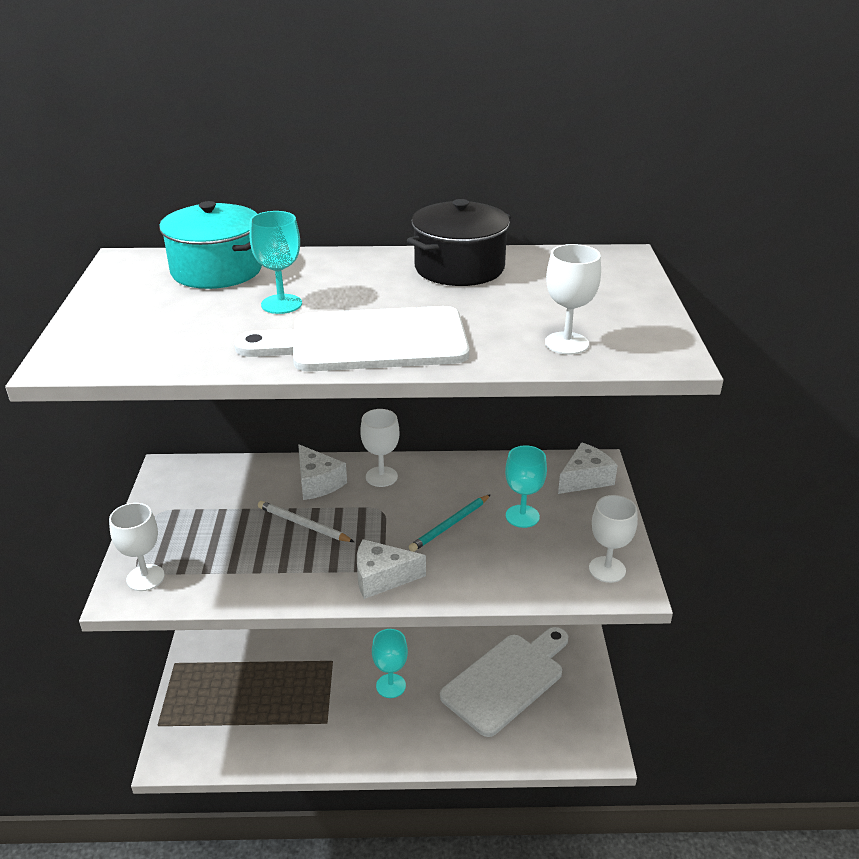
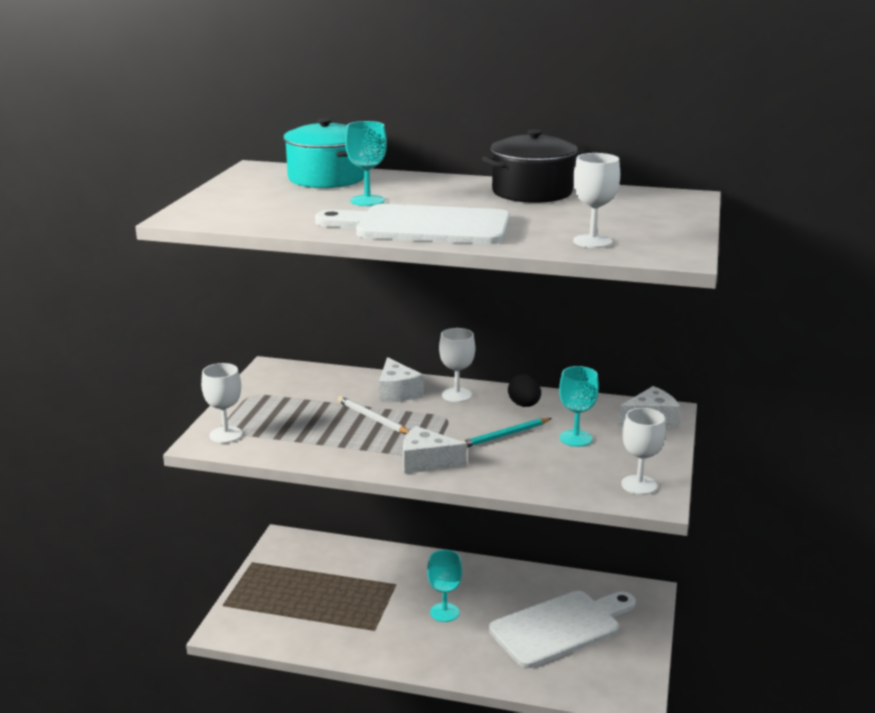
camera: 15 degrees right, 10 degrees down
none -> black egg [508,374,541,407]

